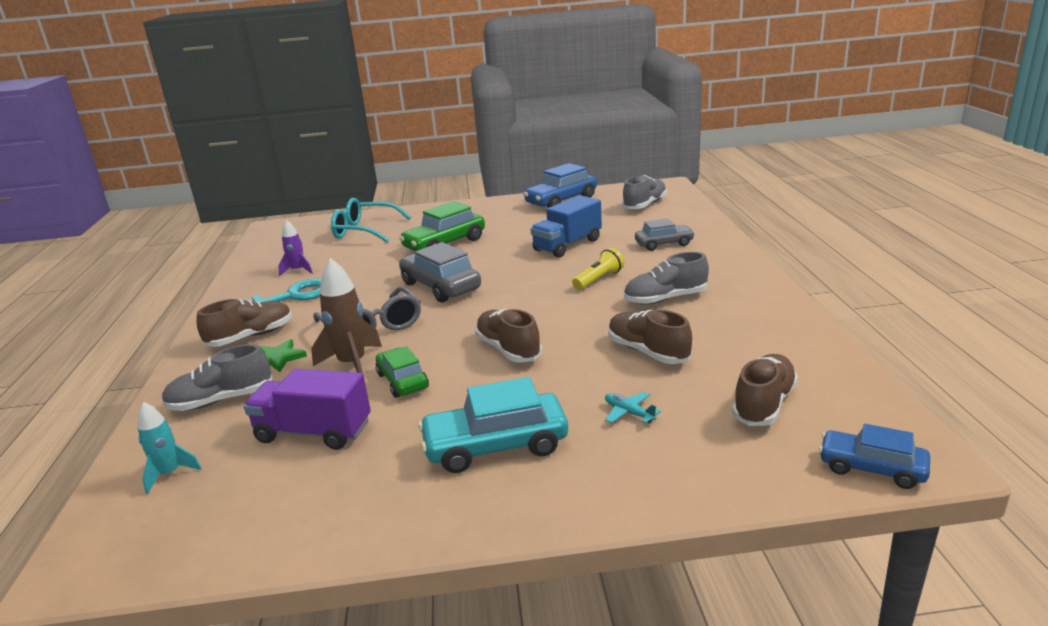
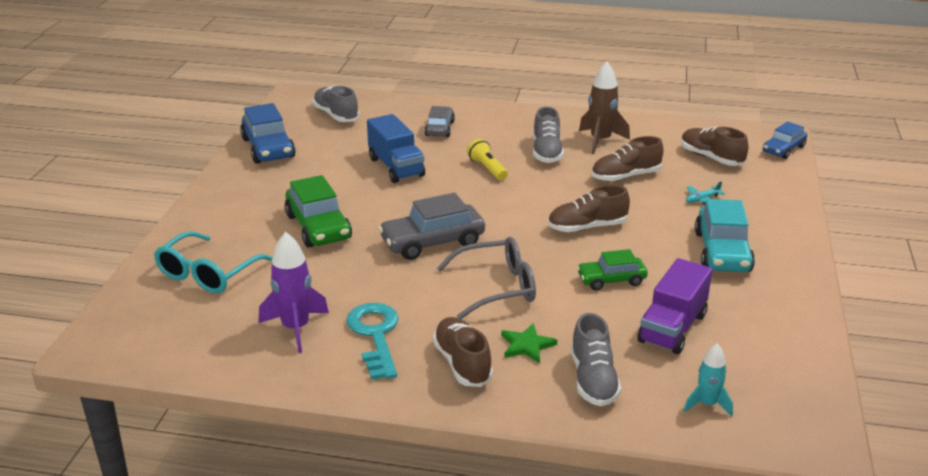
camera: 75 degrees left, 5 degrees up
purple rocket [278,220,313,276] -> purple rocket [259,232,329,353], size x1.63
brown rocket [311,258,382,373] -> brown rocket moved to [579,62,630,154]

